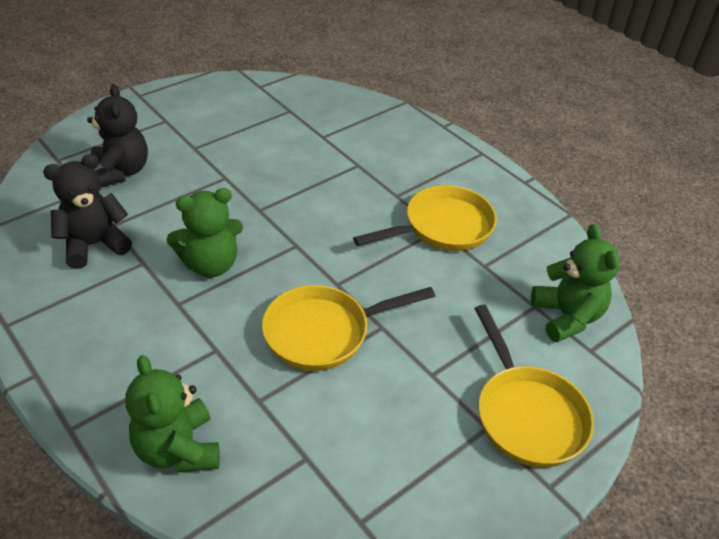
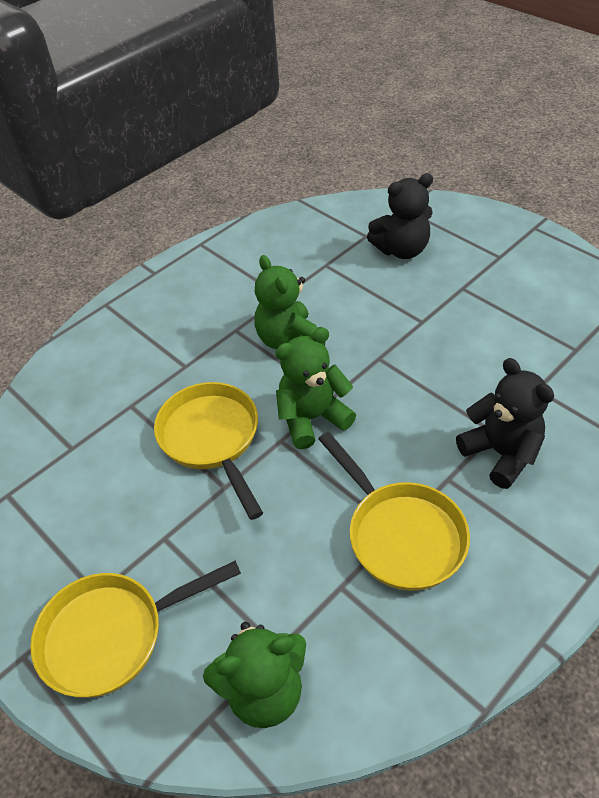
camera: 90 degrees right, 5 degrees up
black teddy bear [43,154,132,269] -> black teddy bear moved to [456,358,554,489]
green teddy bear [125,355,220,472] -> green teddy bear moved to [275,328,356,449]

